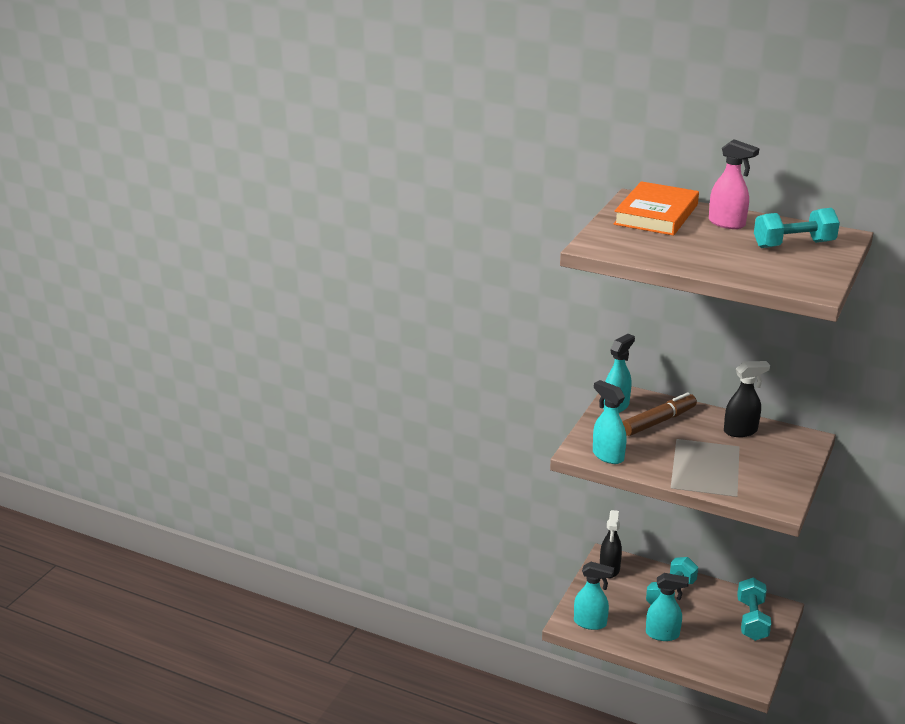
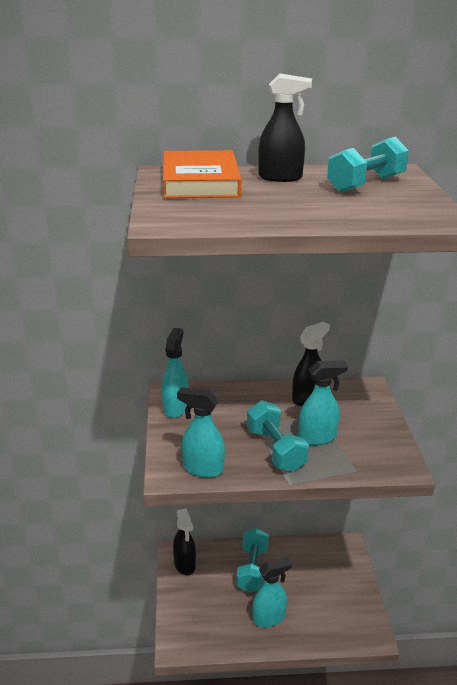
camera: 30 degrees left, 0 degrees up
turquoise spray bottle [574,562,614,630] -> turquoise spray bottle moved to [298,360,348,445]
brown marker [623,392,697,436] -> none
pink spray bottle [709,139,759,229] -> black spray bottle [258,73,312,182]
turquoise dumbbell [737,578,771,641] -> turquoise dumbbell moved to [247,400,309,472]

